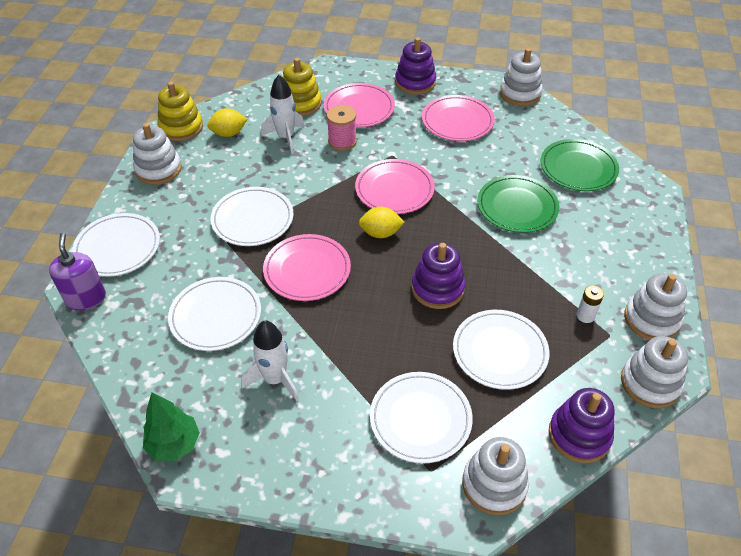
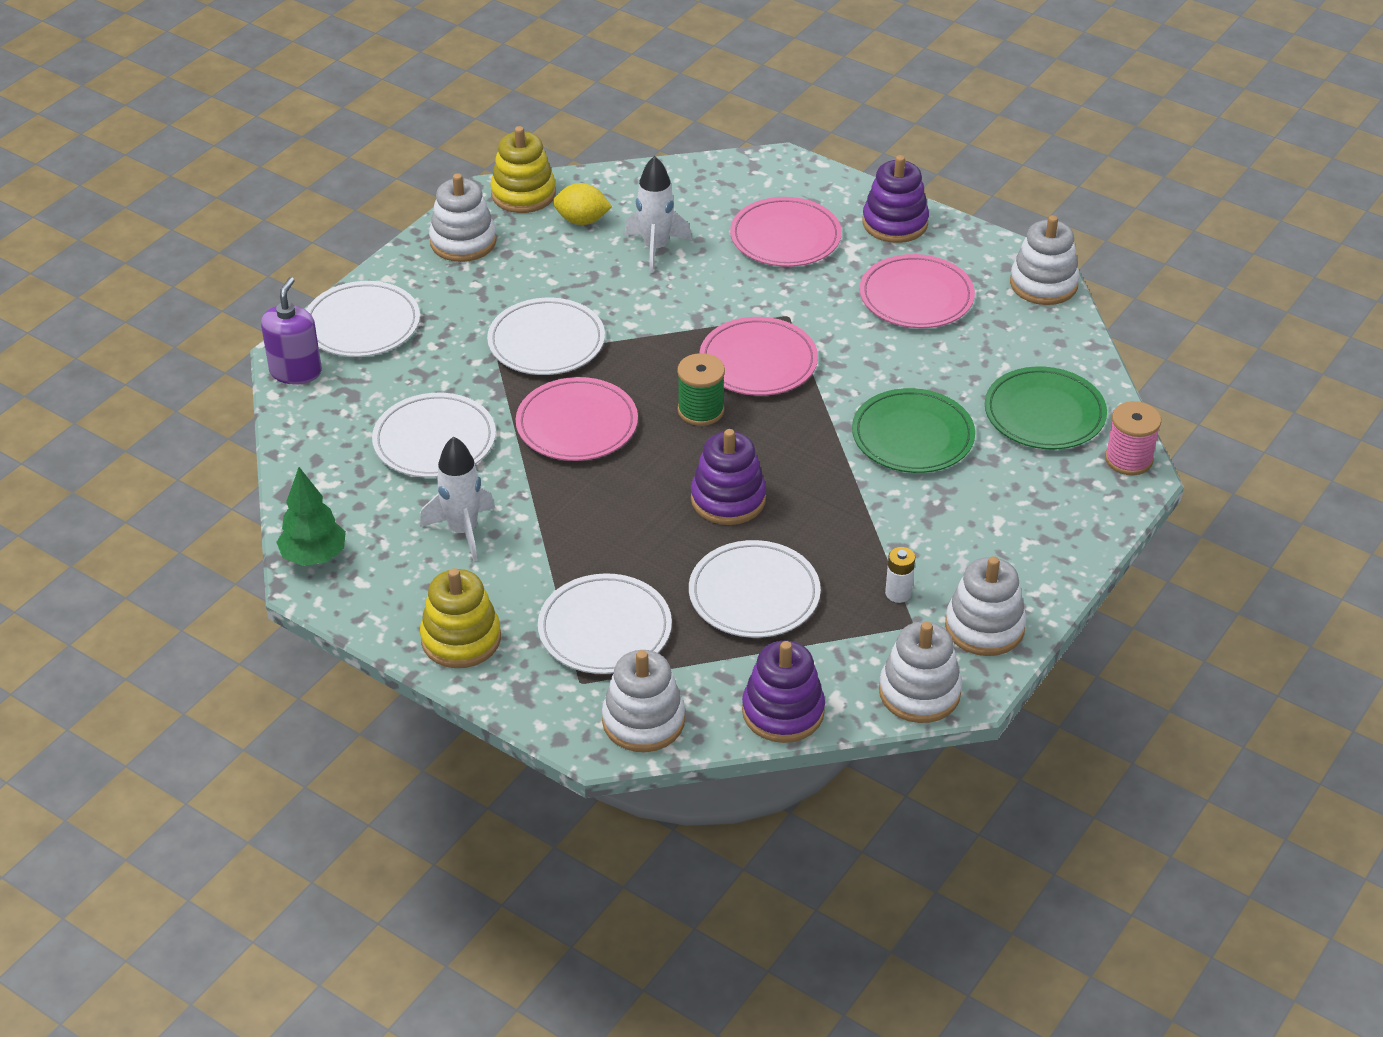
camera: 25 degrees right, 5 degrees down
yellow stacking toy [283,58,322,116] -> yellow stacking toy moved to [420,568,501,668]
pink spool [327,105,357,151] -> pink spool moved to [1105,401,1161,475]
yellow lemon [359,207,404,238] -> green spool [677,353,725,426]

